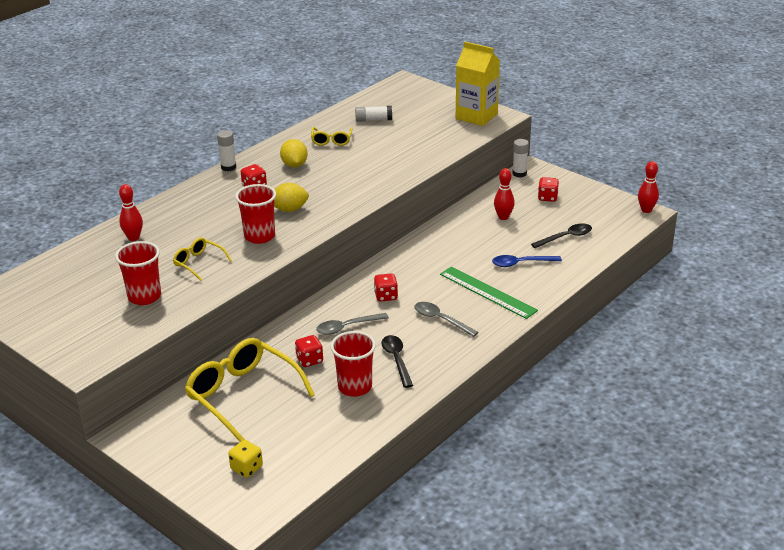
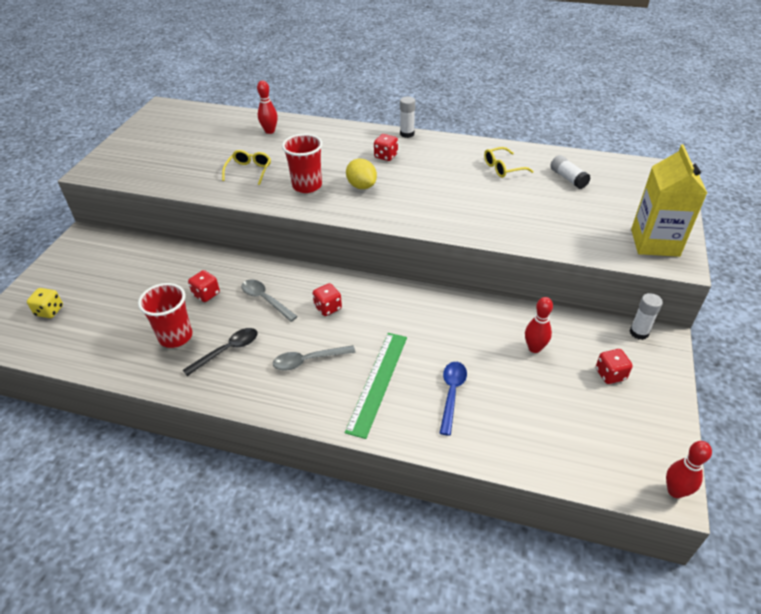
camera: 65 degrees right, 10 degrees up
red cup [115,241,161,305] -> none
yellow glasses [185,338,315,442] -> none
yellow lemon [280,139,308,167] -> none
grey spoon [414,302,478,337] -> grey spoon turned 120 degrees counterclockwise [273,345,355,371]
blue spoon [492,255,562,267] -> blue spoon turned 45 degrees clockwise [440,362,467,436]
black spoon [531,223,592,248] -> none

